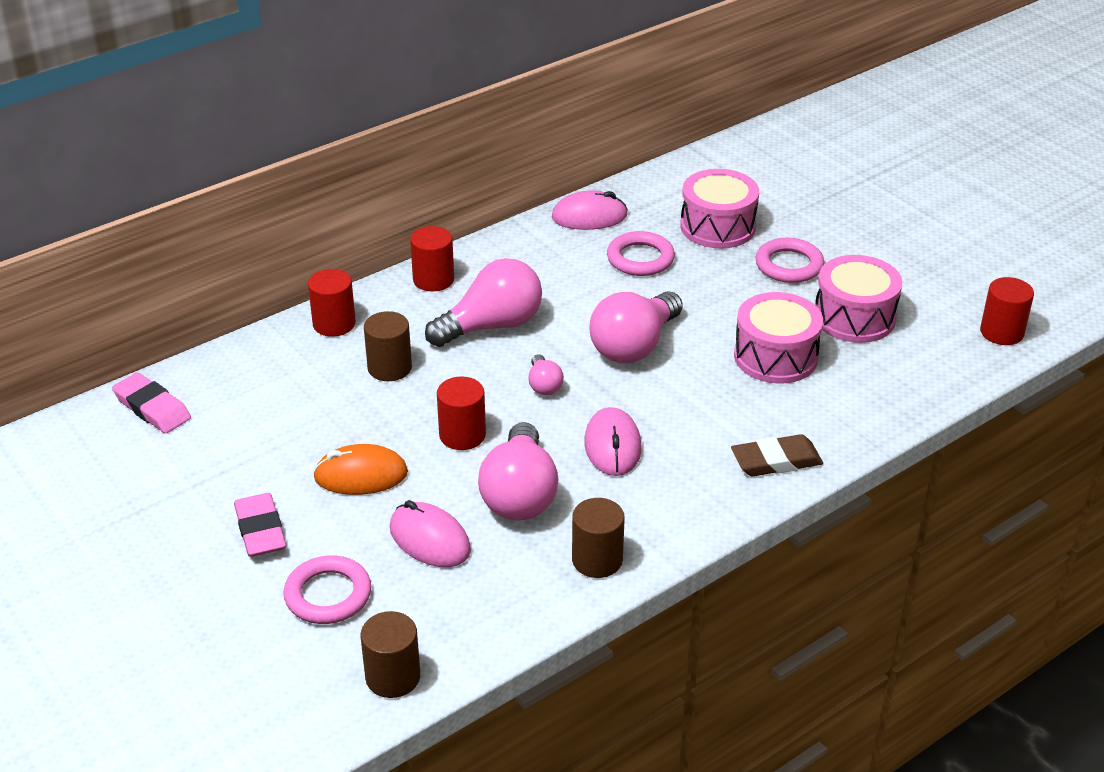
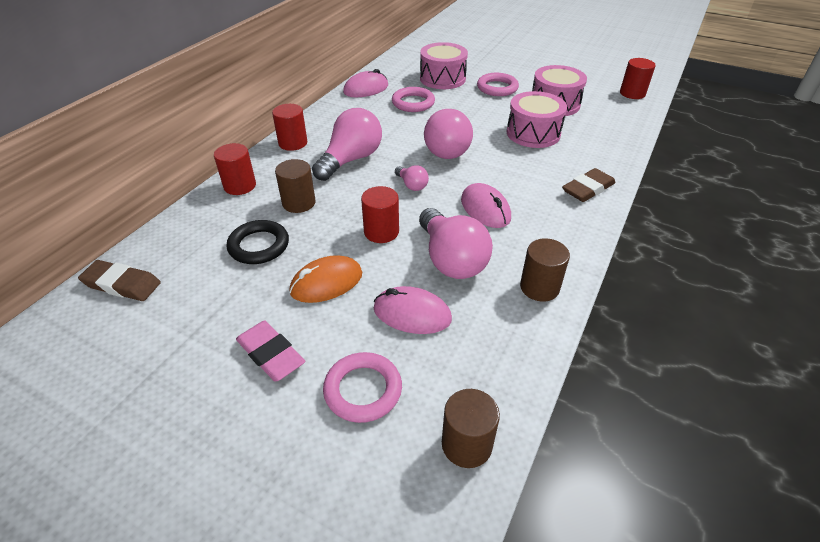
camera: 25 degrees left, 5 degrees up
pink eraser [112,372,191,434] -> brown eraser [78,260,161,301]
none -> black ring [227,220,289,264]

